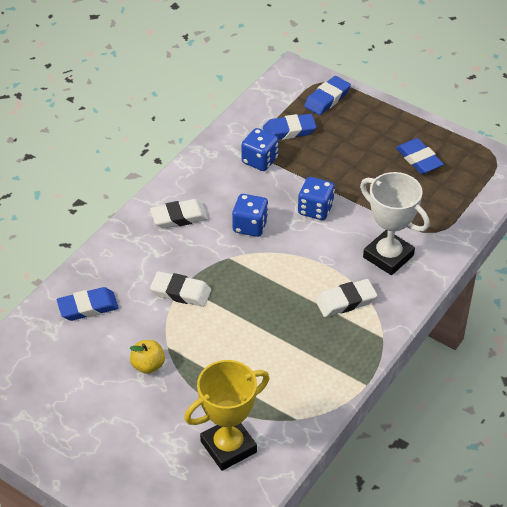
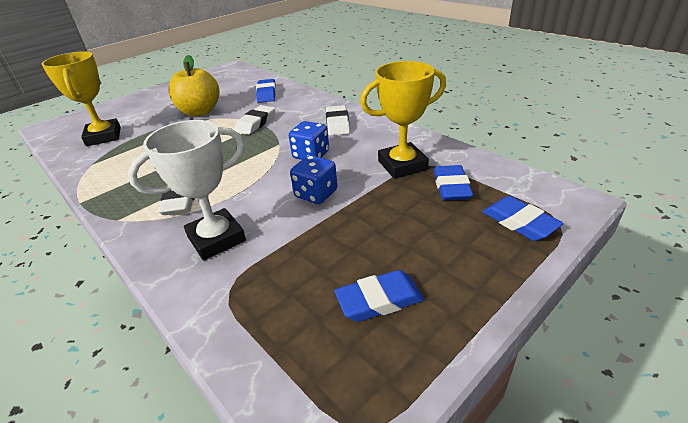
camera: 105 degrees right, 10 degrees down
yellow apple [130,340,165,374] -> yellow apple [169,55,220,116], size x1.93
blue dice [241,128,279,171] -> yellow trophy [360,61,446,179]

